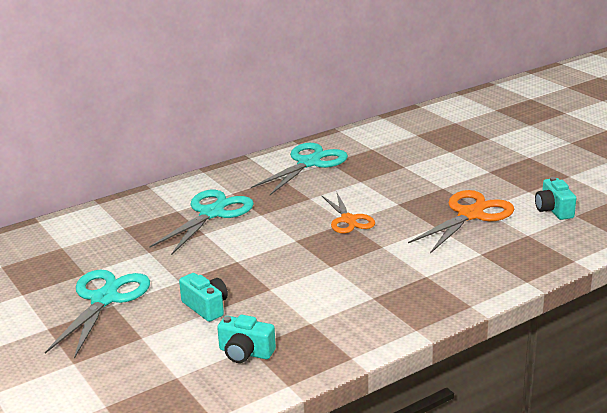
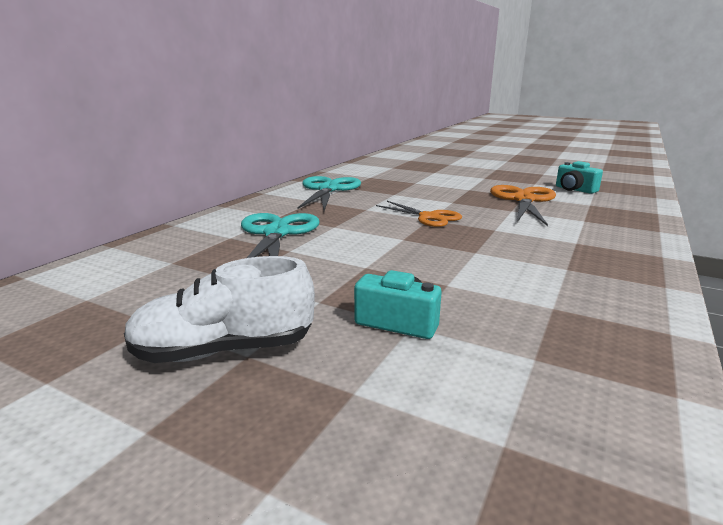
camera: 30 degrees left, 5 degrees down
turquoise scissors [45,270,150,359] -> white shoe [124,256,315,363]
turquoise camera [217,315,276,363] -> none

